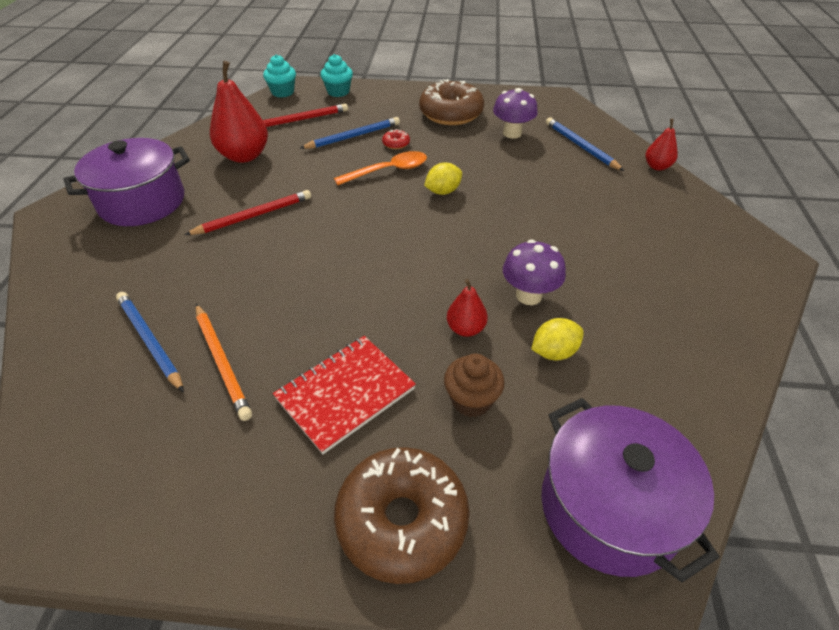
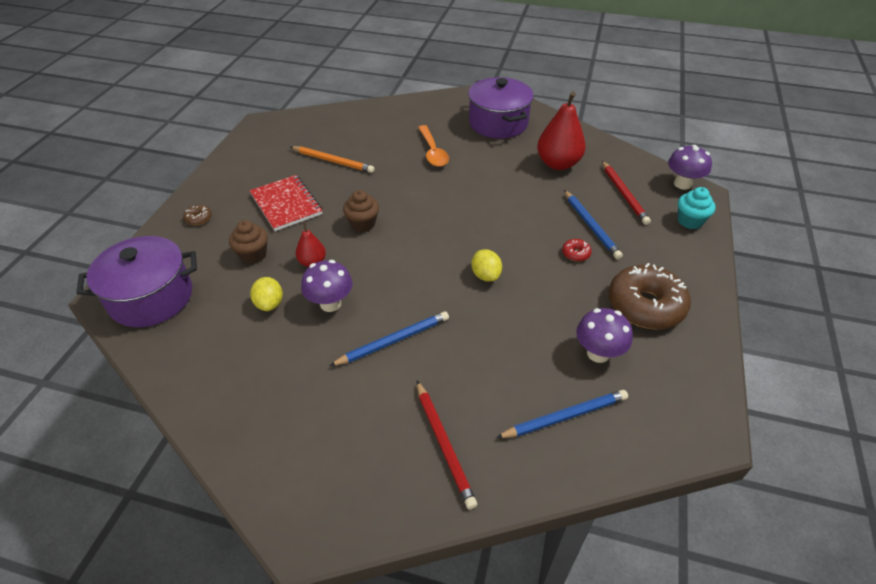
camera: 100 degrees right, 0 degrees up
blue pencil [116,292,184,392] -> blue pencil moved to [330,312,449,366]
red pencil [185,190,311,235] -> red pencil moved to [417,381,477,509]
orange pencil [196,304,252,421] -> orange pencil turned 135 degrees counterclockwise [291,146,375,173]
turquoise cupcake [263,55,296,98] -> purple mushroom [668,145,712,190]
orange spoon [334,151,427,185] -> orange spoon moved to [418,125,449,167]
brown donut [334,447,469,584] -> brown donut [183,205,212,225], size x0.40
red pear [646,119,678,170] -> none
none -> brown cupcake [343,190,379,232]

